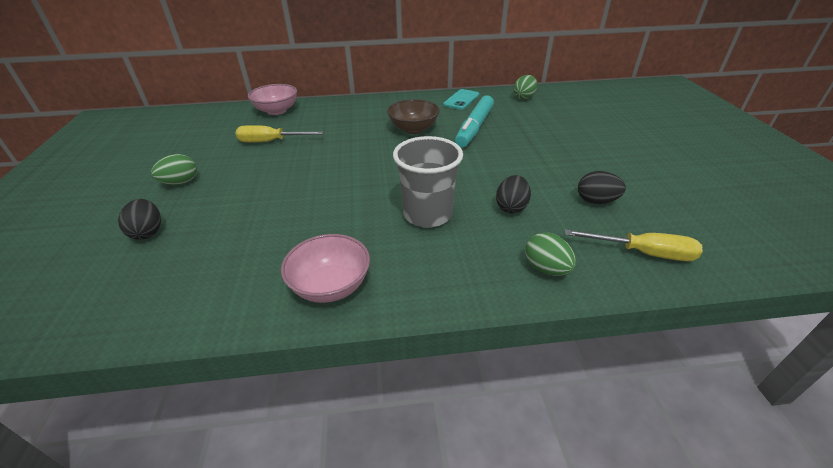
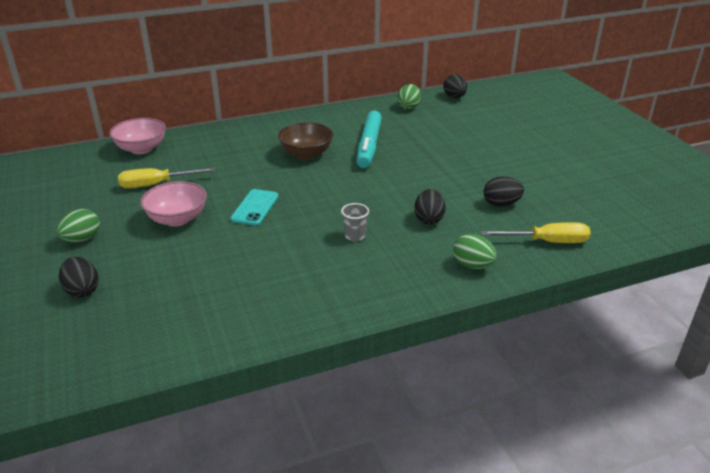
camera: 15 degrees left, 5 degrees down
pink bowl [281,234,370,303] -> pink bowl moved to [140,181,207,226]
grey cup [393,136,463,228] -> grey cup [341,203,369,241], size x0.46
turquoise phone [443,89,479,110] -> turquoise phone moved to [230,189,279,226]
none -> black egg [443,74,467,98]

